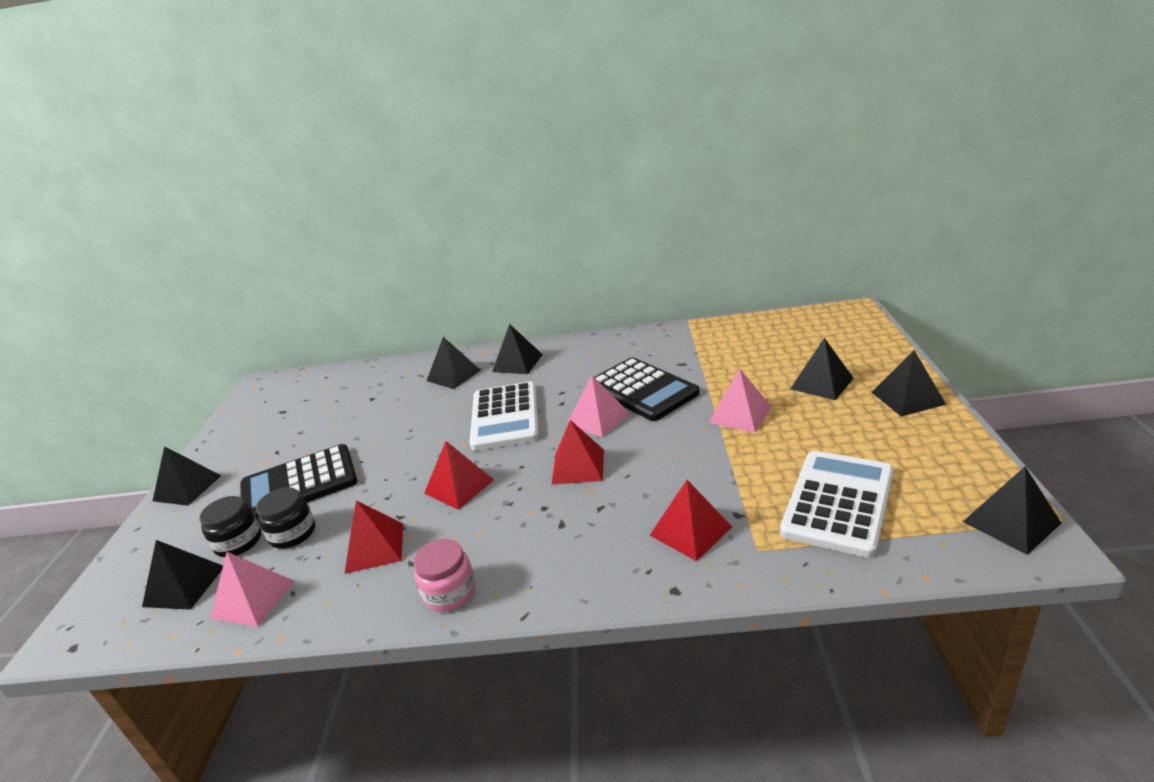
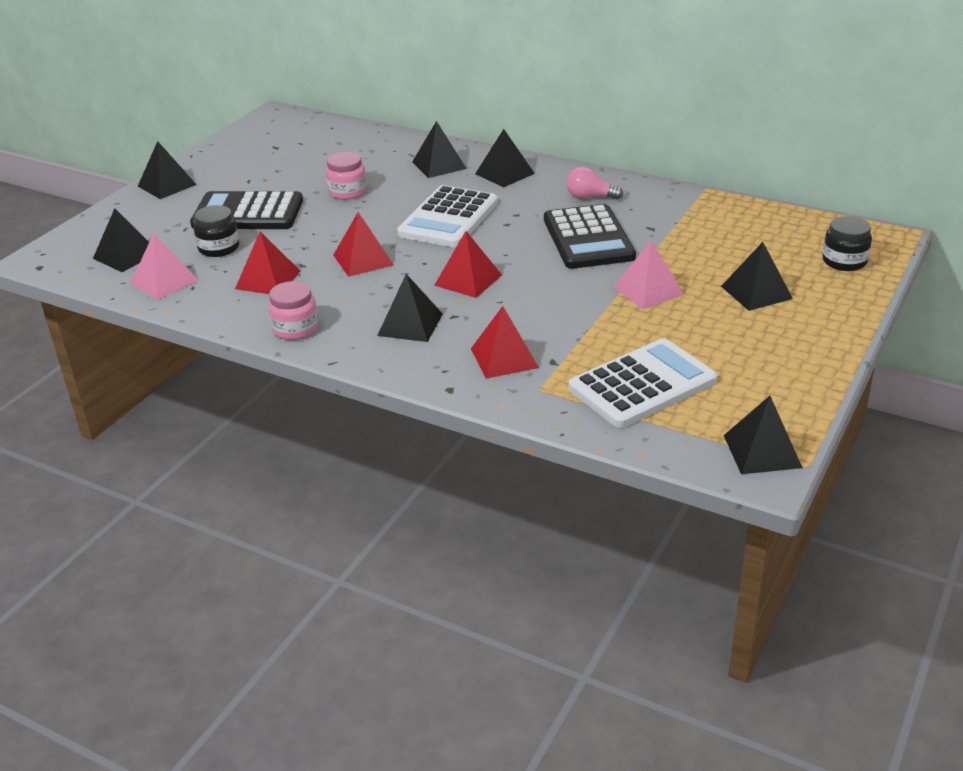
camera: 25 degrees right, 5 degrees up
black jar [199,496,261,557] -> black jar moved to [822,216,872,271]
pink pyramid [567,375,630,438] -> none
black pyramid [872,350,946,417] -> black pyramid moved to [377,274,443,342]
none -> pink jar [326,152,367,200]
none -> pink light bulb [566,167,623,200]

